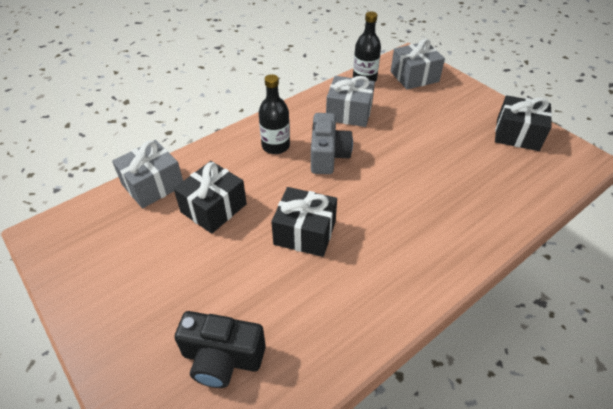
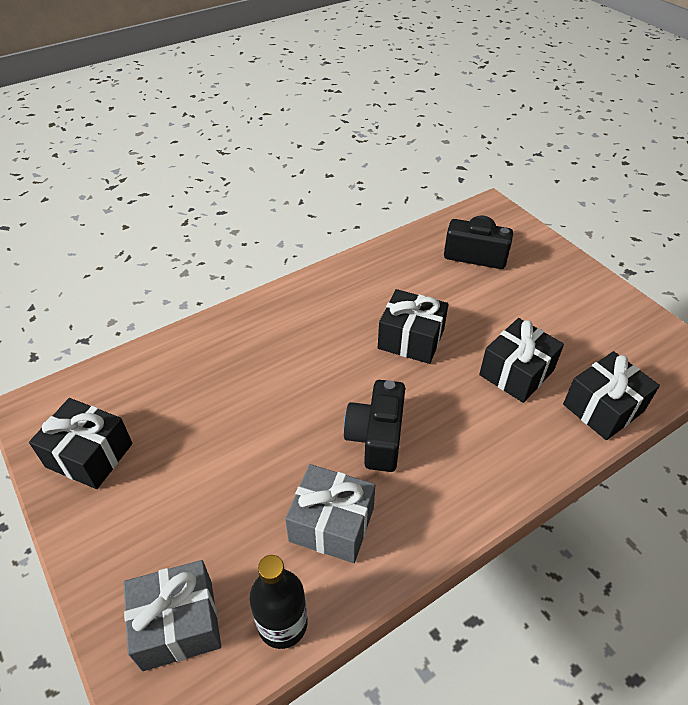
camera: 175 degrees left, 0 degrees up
grey gift [112,140,183,208] -> black gift [563,351,660,440]
black bottle [259,74,290,154] -> none
grey camera [311,113,353,174] -> black camera [344,380,405,472]

